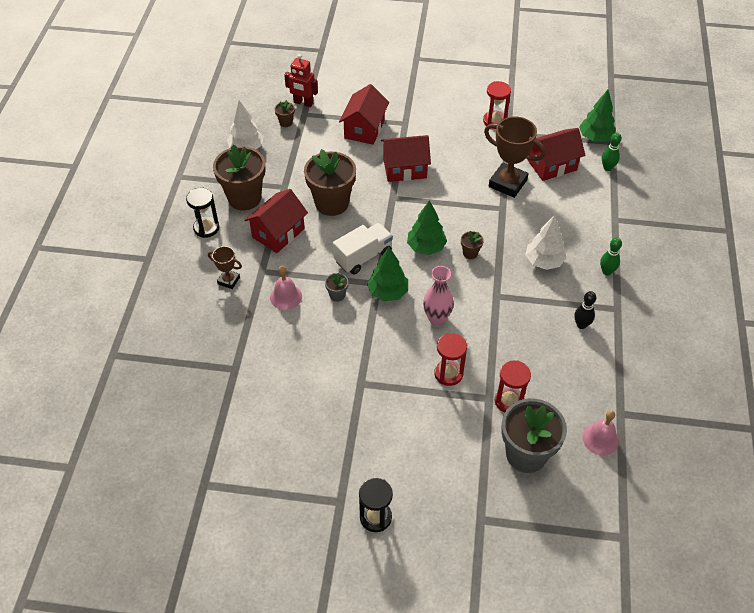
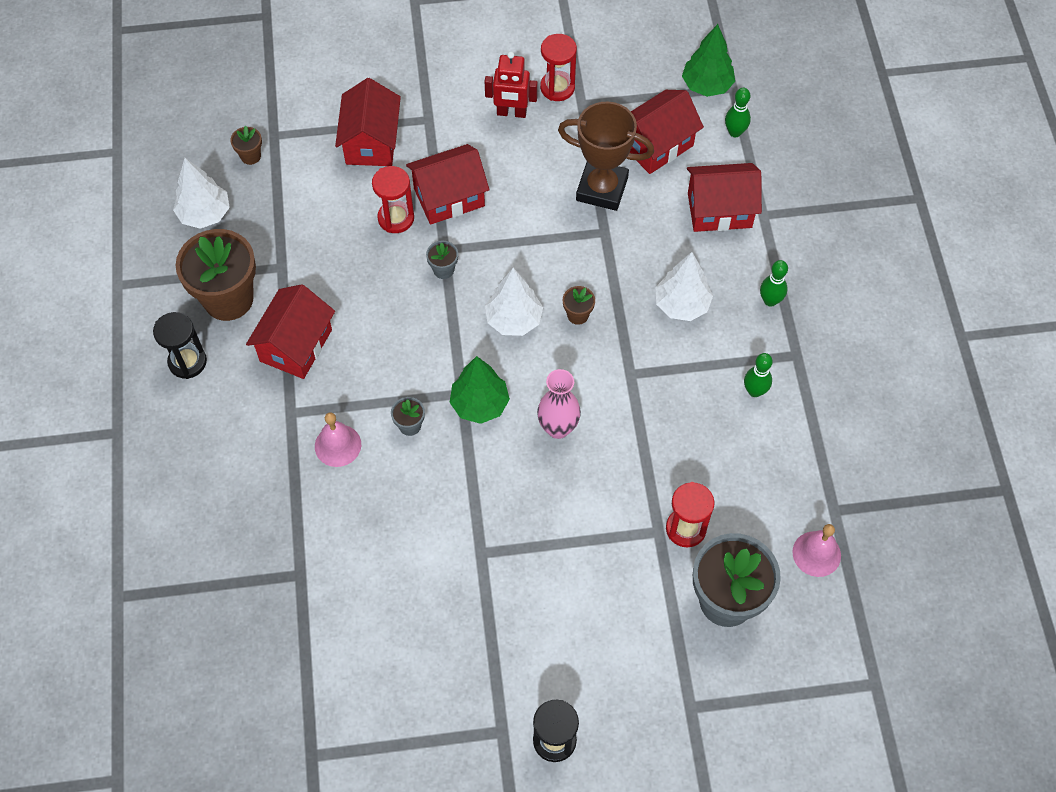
camera: 15 degrees left, 10 degrees up
brown trophy [208,246,242,289] -> none
red robot [284,54,318,107] -> red robot moved to [485,52,538,118]
brown flower pot [304,149,356,216] -> none
white truck [333,223,393,274] -> none
green tree [407,200,447,255] -> white tree [485,268,543,336]
red hourglass [434,333,467,386] -> red hourglass moved to [372,166,414,233]
black bowling pin [574,291,596,329] -> green bowling pin [744,353,773,397]
none -> grey flower pot [426,241,458,279]
none -> red house [687,163,762,232]

